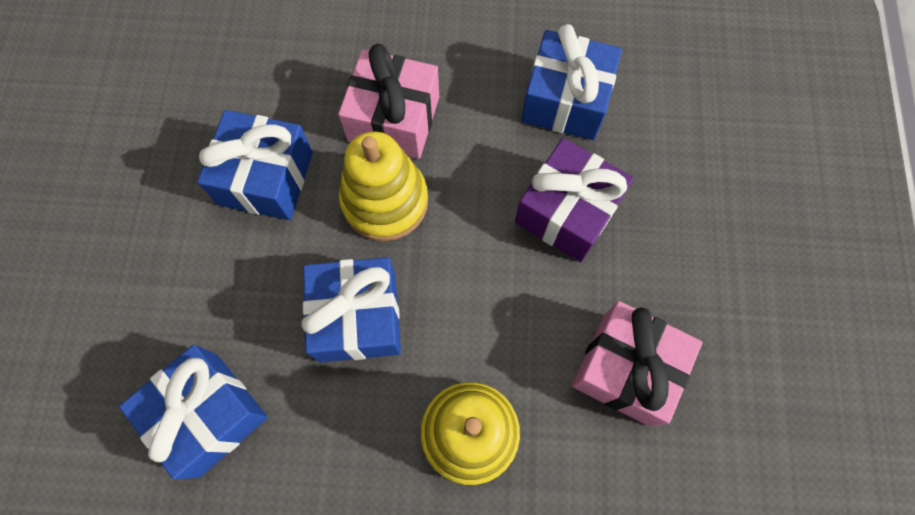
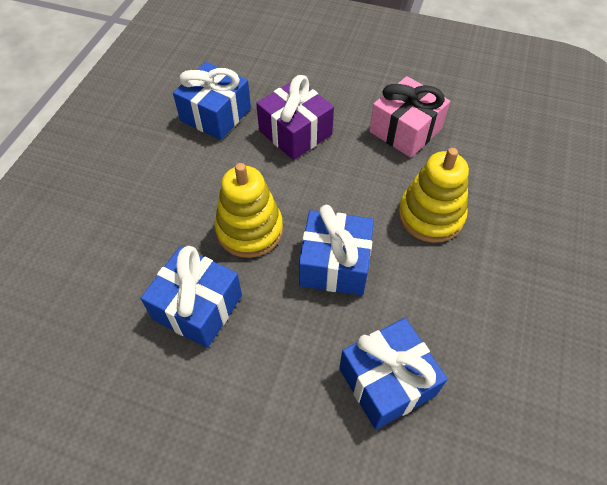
camera: 75 degrees left, 15 degrees down
pink gift [338,44,439,159] -> none

